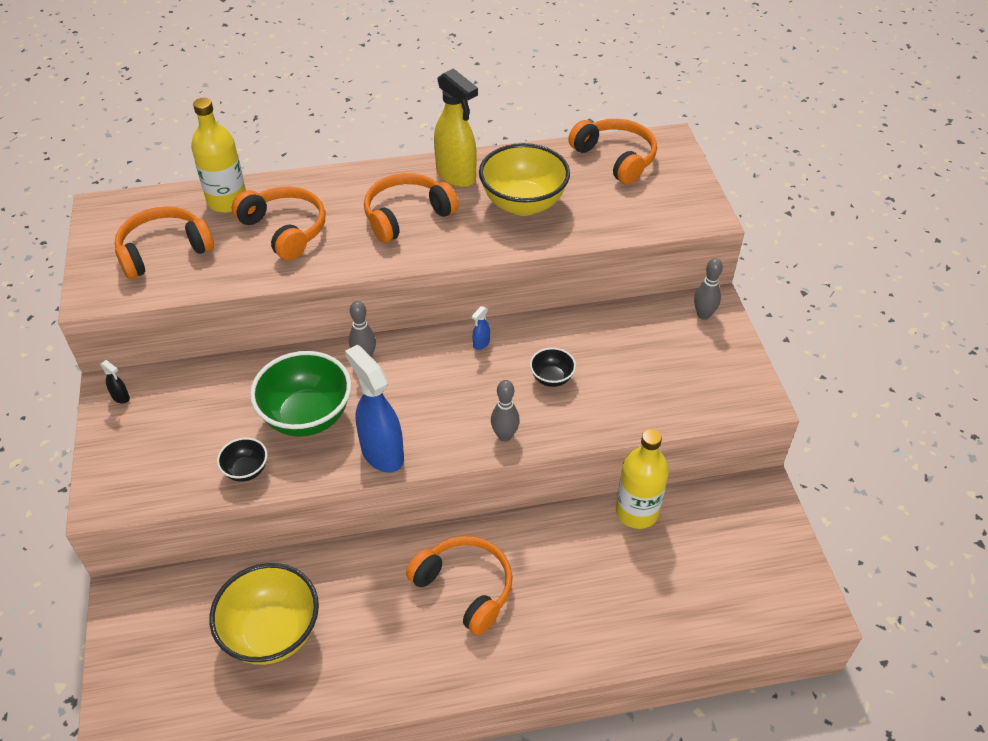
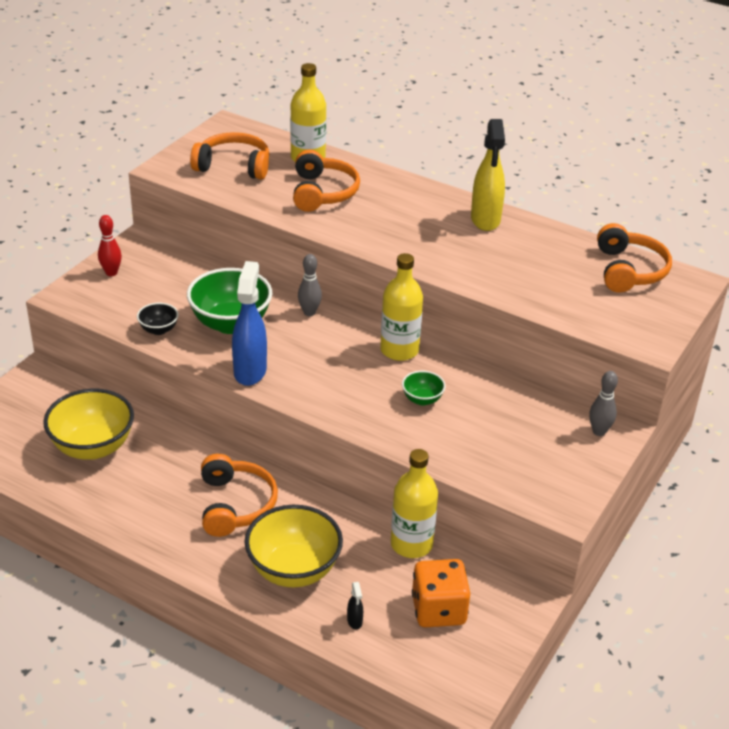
camera: 40 degrees right, 10 degrees down
black spray bottle [100,360,130,403] -> black spray bottle moved to [347,582,363,629]
orange headphones [364,173,459,243] -> none
blue spray bottle [472,306,490,350] -> yellow bottle [380,253,423,361]
yellow bowl [479,143,570,216] -> yellow bowl moved to [244,505,343,587]
grey bowling pin [491,380,520,442] -> none
black bowl [530,347,576,387] -> green bowl [402,371,446,406]
none -> red bowling pin [98,215,122,276]
none -> orange dice [412,559,470,627]

